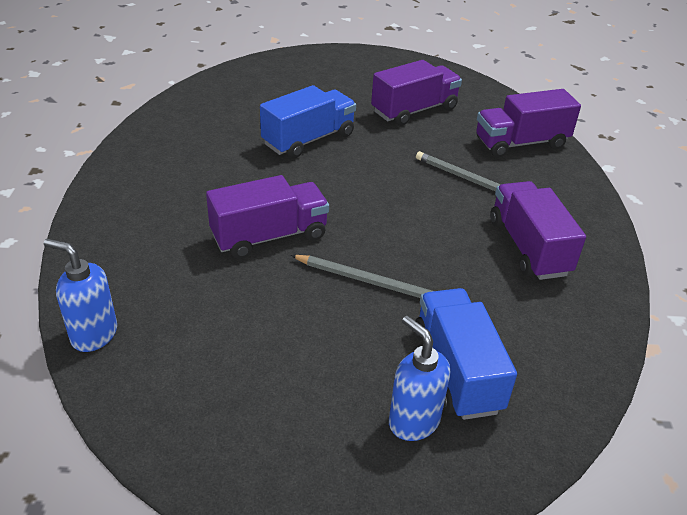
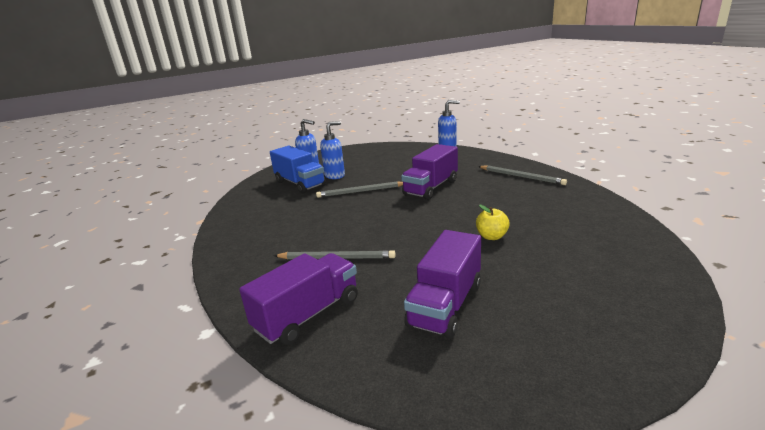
camera: 155 degrees right, 15 degrees down
blue truck [260,85,356,158] -> yellow apple [476,205,510,240]
purple truck [490,181,586,280] -> none
none -> blue soap dispenser [320,121,345,179]
none -> grey pencil [478,165,567,185]

